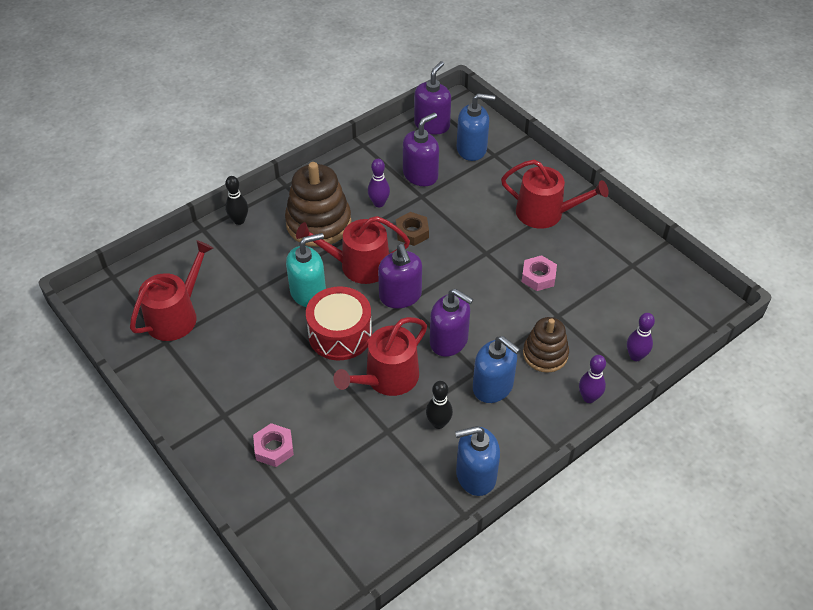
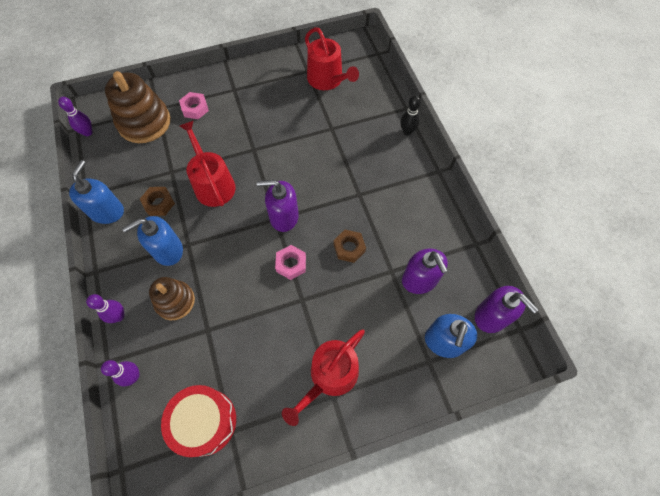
camera: 110 degrees right, 15 degrees up
brown stacking toy [285,162,351,247] -> brown stacking toy moved to [105,71,170,143]
turquoise soap dispenser [286,233,326,307] -> none
red watering can [296,216,410,284] -> none
red drum [306,286,372,360] -> red drum moved to [161,385,236,457]
purple bowling pin [368,159,390,207] -> purple bowling pin moved to [58,97,93,136]
black bowling pin [426,381,453,429] -> brown nut [140,187,175,216]
purple soap dispenser [430,289,474,357] -> none
pink nut [521,255,557,291] -> pink nut moved to [275,245,306,280]

